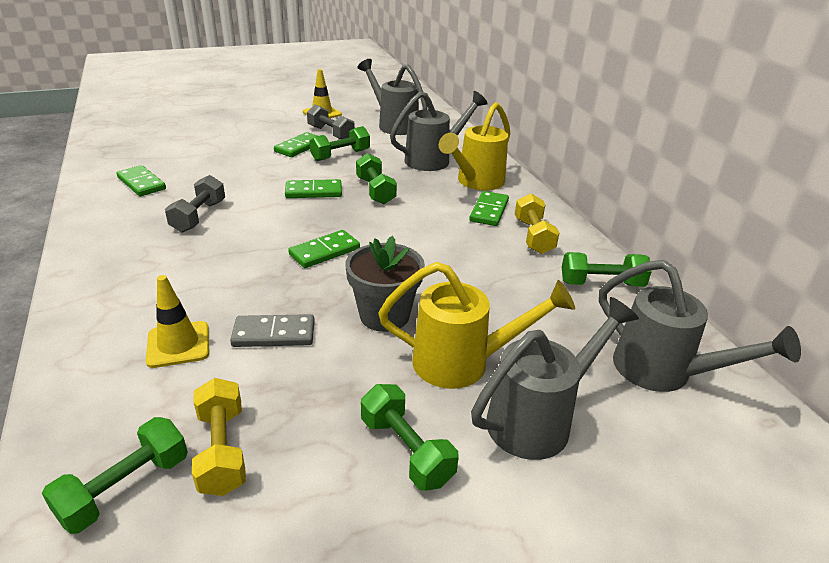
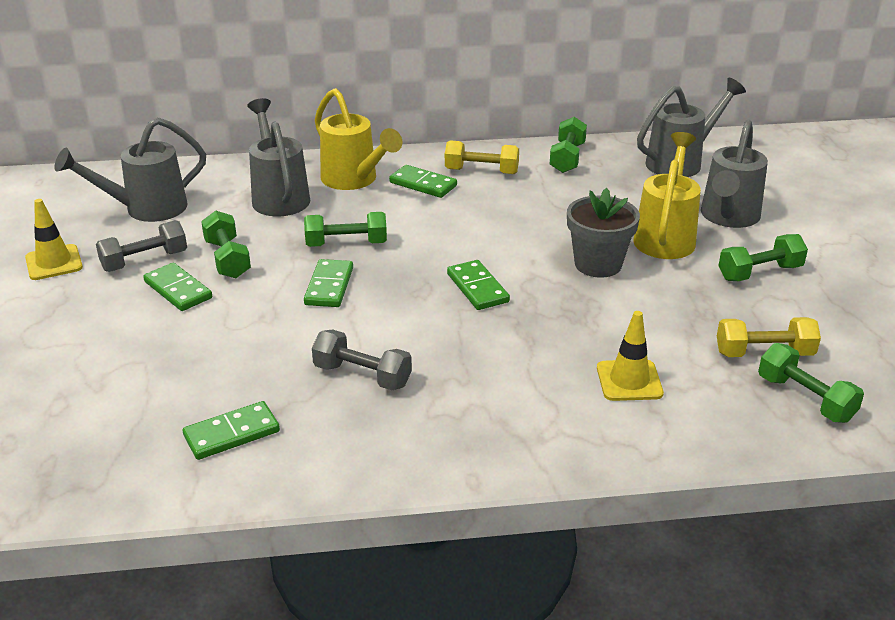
camera: 75 degrees left, 0 degrees up
grey domino [230,314,315,347] -> none
grey watering can [471,297,639,460] -> grey watering can turned 135 degrees counterclockwise [701,120,768,228]

